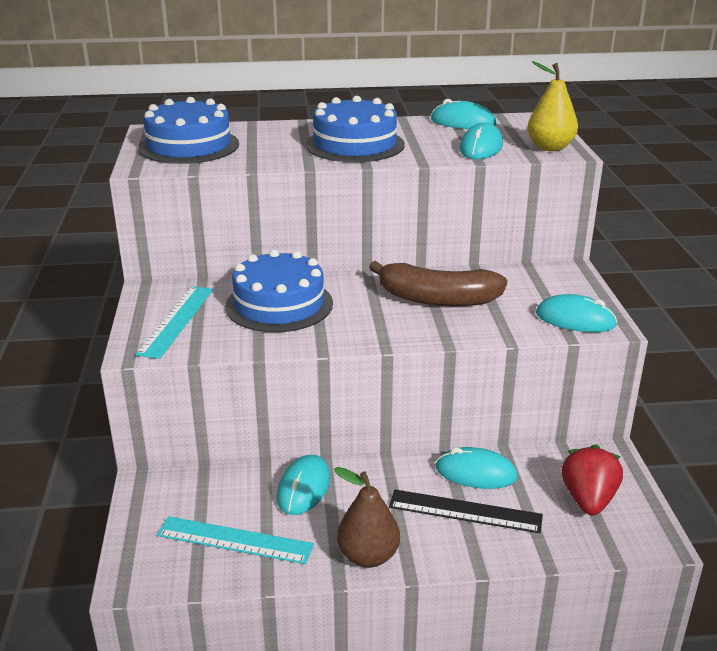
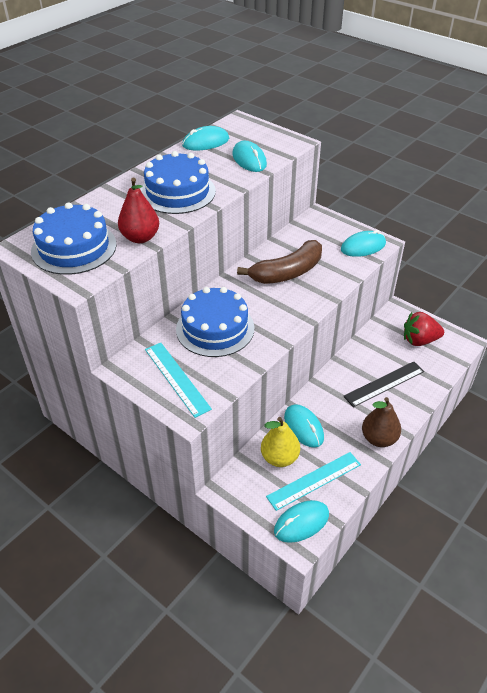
camera: 45 degrees left, 15 degrees up
turquoise mouse [436,447,518,489] -> turquoise mouse moved to [274,500,329,543]
yellow pear [527,61,578,151] -> yellow pear moved to [261,417,300,467]
red strawberry [562,444,623,515] -> red strawberry turned 60 degrees counterclockwise [404,312,444,346]
none -> red pear [118,178,159,243]

